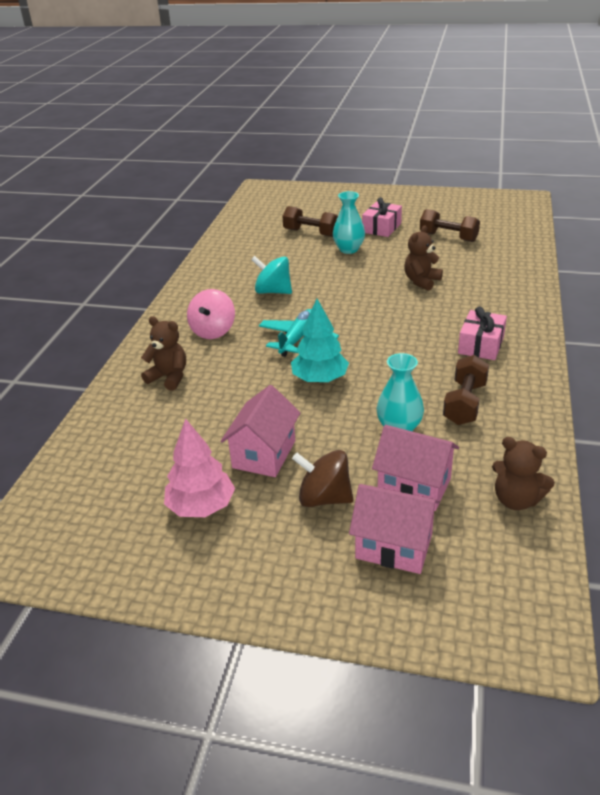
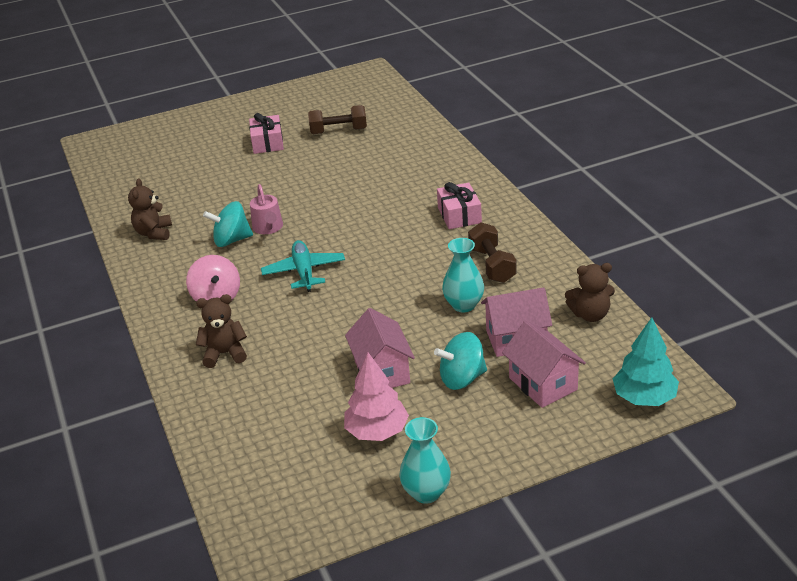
camera: 35 degrees left, 0 degrees up
brown dumbbell [282,206,338,237] -> none
turquoise tree [291,299,349,383] -> turquoise tree moved to [613,317,679,406]
brown spinning top [292,450,353,507] -> turquoise spinning top [434,332,487,390]
turquoise vase [333,191,365,254] -> turquoise vase moved to [399,417,451,504]
pink house [349,484,440,574] -> pink house turned 75 degrees clockwise [502,320,586,408]
brown teddy bear [404,225,443,291] -> brown teddy bear moved to [128,179,172,240]
none -> pink watering can [250,184,283,234]

